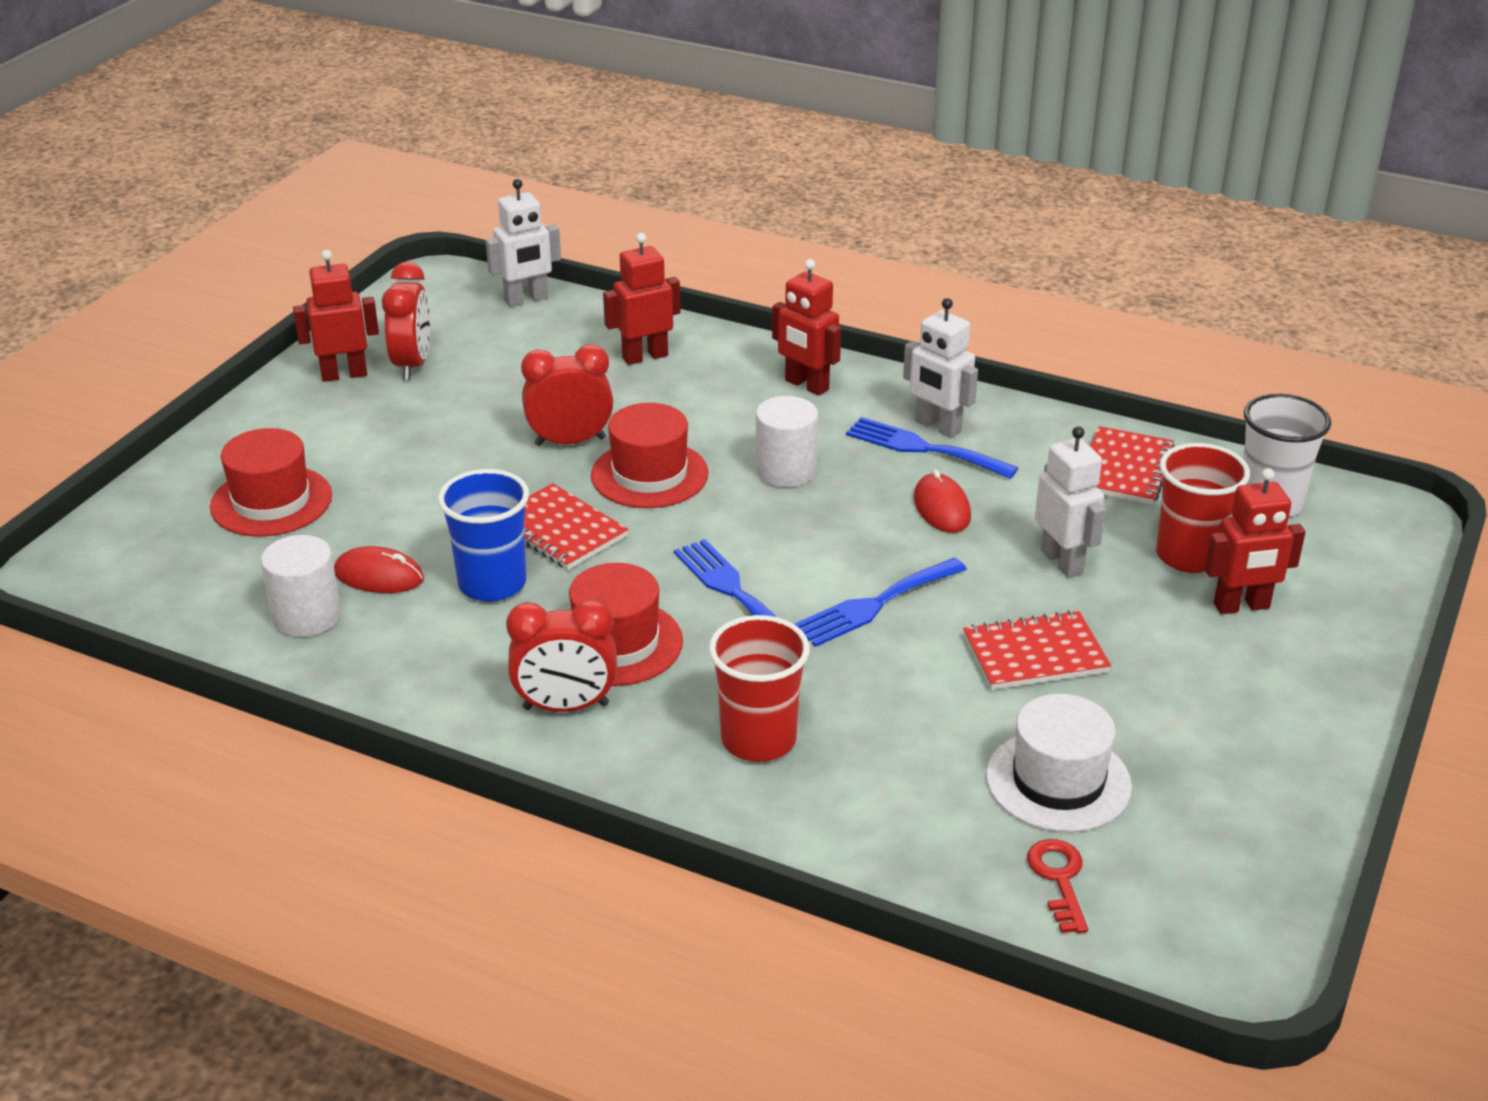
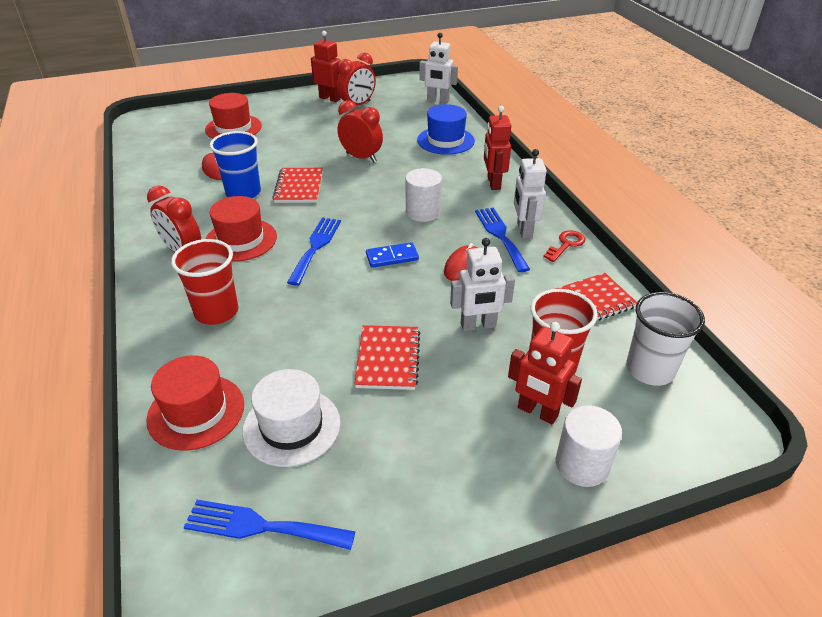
camera: 45 degrees right, 5 degrees up
white cylinder [261,535,341,637] -> white cylinder moved to [556,405,622,487]
red hat [591,403,709,508] -> red hat moved to [146,355,244,451]
red robot [603,233,680,365] -> blue hat [417,104,475,155]
blue fork [794,558,967,647] -> blue fork moved to [183,500,356,550]
red notebook [963,610,1111,690] -> red notebook turned 60 degrees clockwise [355,325,420,390]
red key [1027,839,1088,933] -> red key moved to [543,230,585,262]
white robot [1035,426,1106,578] -> white robot turned 60 degrees clockwise [450,238,515,331]
none -> blue domino [366,242,419,268]

